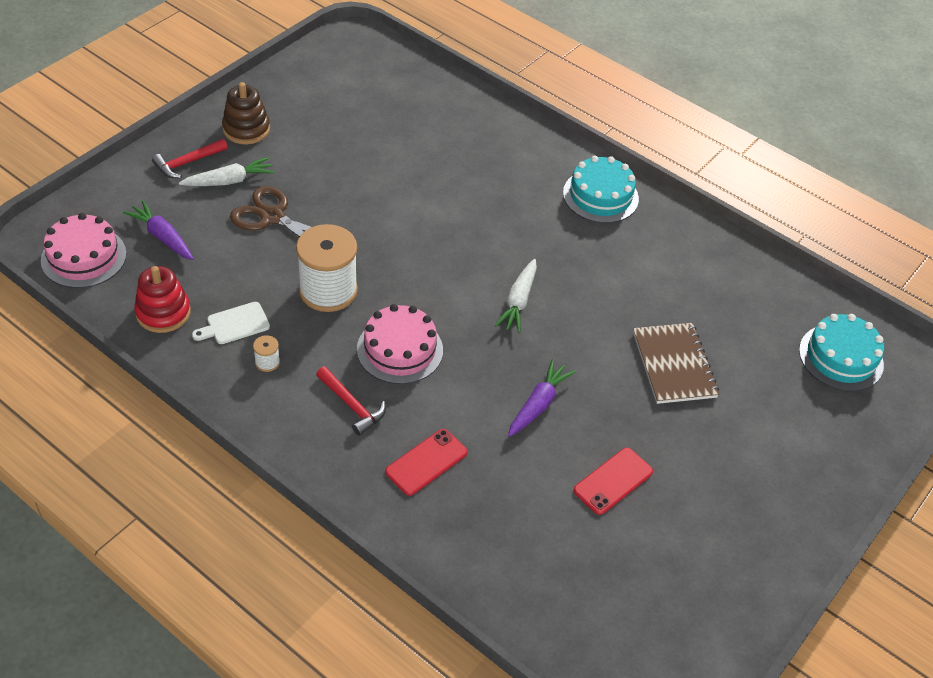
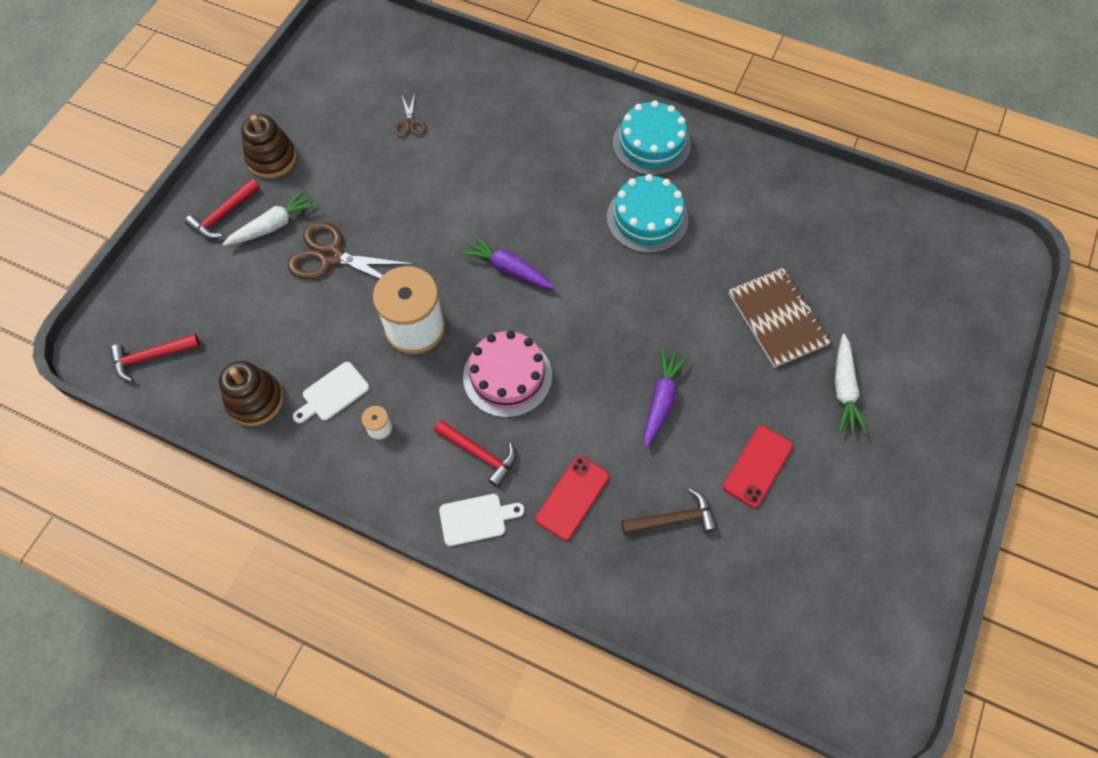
camera: 10 degrees left, 15 degrees up
pink cake [41,213,126,288] -> red hammer [110,334,200,382]
purple carrot [123,200,193,260] -> purple carrot moved to [460,234,555,289]
red stacking toy [134,266,191,333] -> brown stacking toy [219,361,284,426]
white carrot [495,259,537,333] -> white carrot moved to [835,334,868,434]
turquoise cake [799,314,884,391] -> turquoise cake moved to [607,174,688,253]
none -> brown scissors [395,94,426,137]
none -> white cutting board [439,494,524,546]
none -> brown hammer [621,488,717,535]

